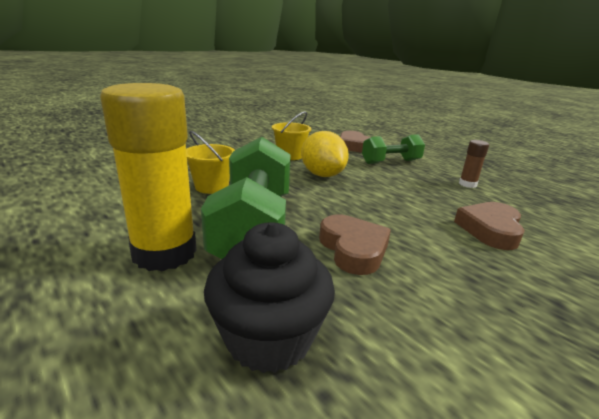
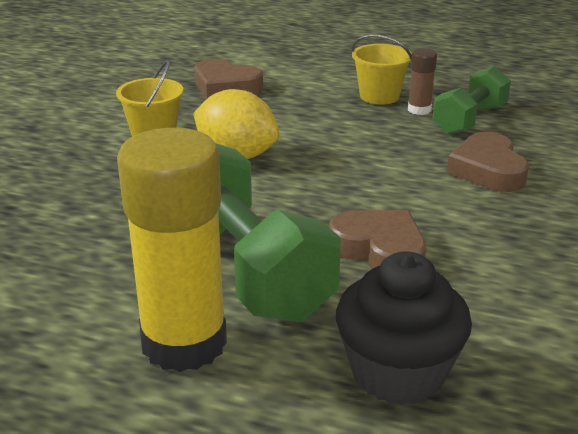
camera: 30 degrees left, 5 degrees up
yellow bucket [186,131,235,194] -> yellow bucket moved to [352,34,412,105]
green dumbbell [362,134,425,164] -> green dumbbell moved to [433,66,511,135]

